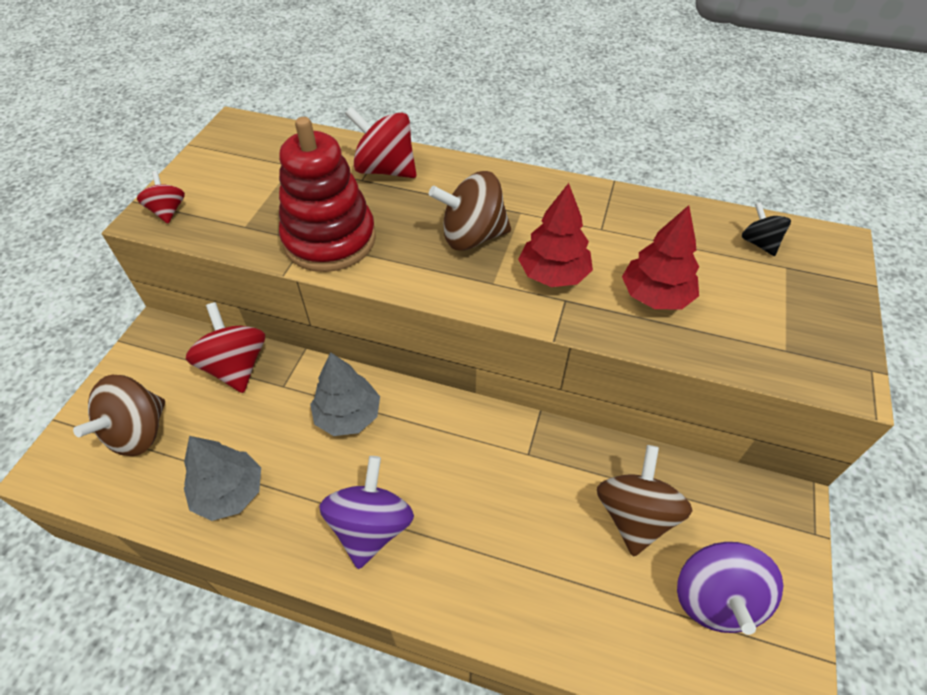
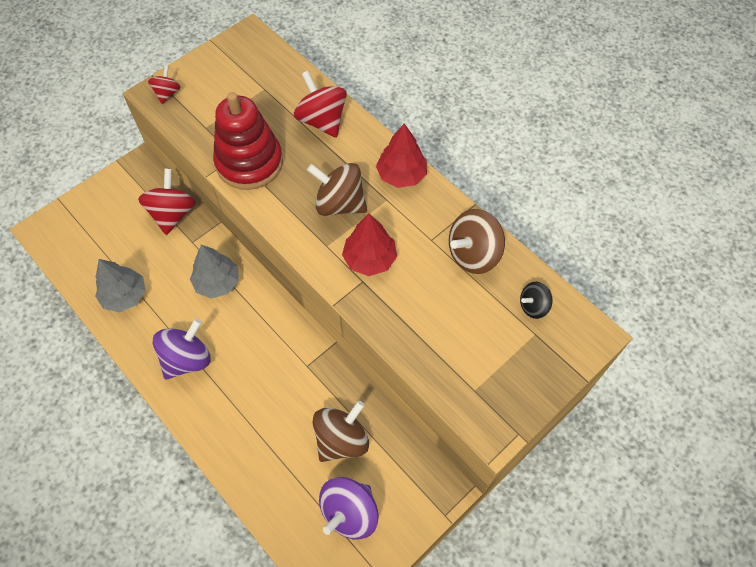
camera: 30 degrees right, 10 degrees up
brown spinning top [73,375,165,456] -> brown spinning top moved to [449,209,505,274]
red tree [622,205,699,309] -> red tree moved to [376,123,427,188]
black spinning top [742,202,791,256] -> black spinning top turned 120 degrees counterclockwise [520,282,553,319]

